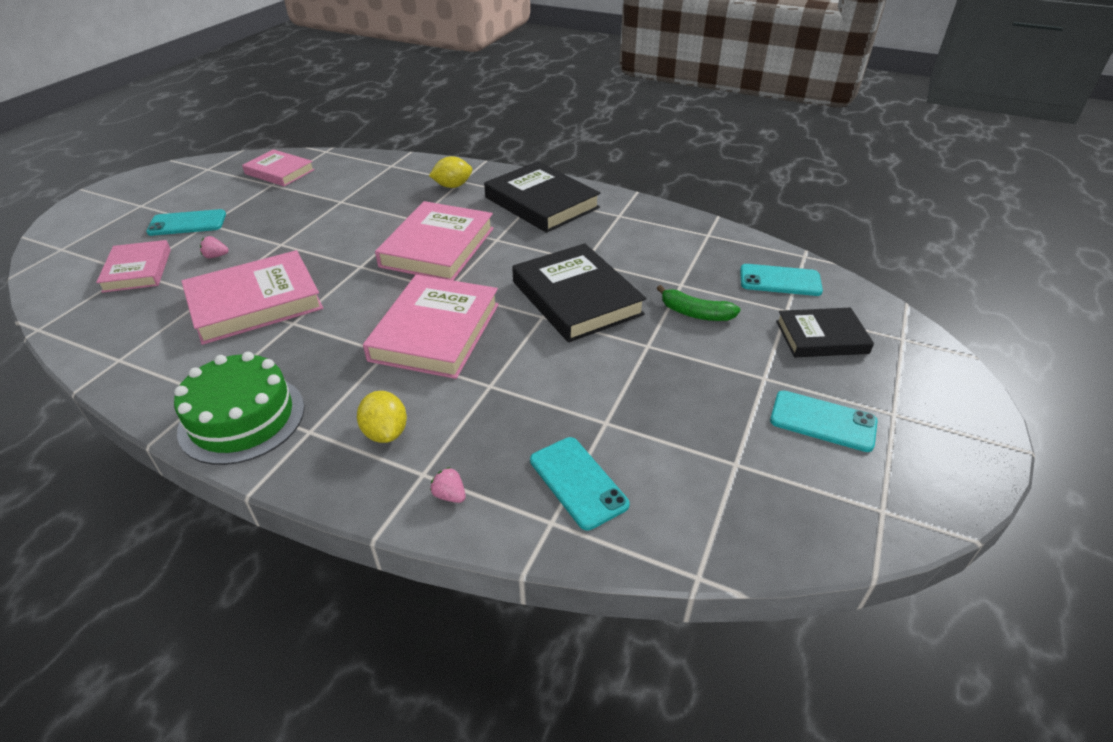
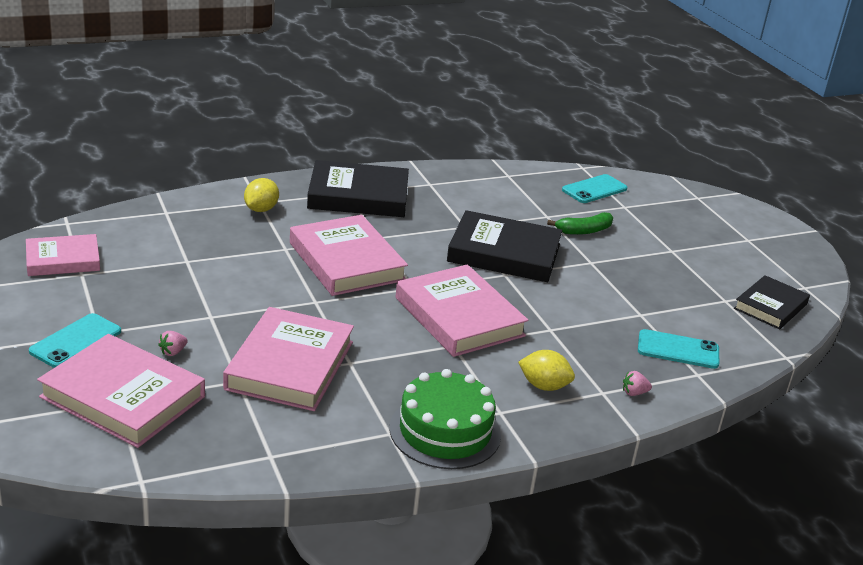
camera: 50 degrees left, 10 degrees down
pink book [96,240,171,293] -> pink book [37,334,205,448], size x1.61
turquoise phone [770,391,877,452] -> none
black book [776,308,874,357] -> black book moved to [734,275,810,329]

